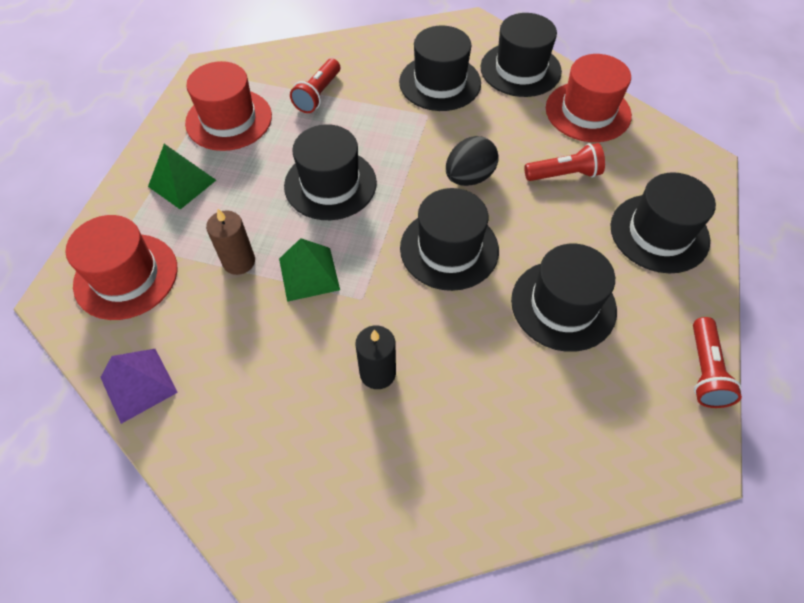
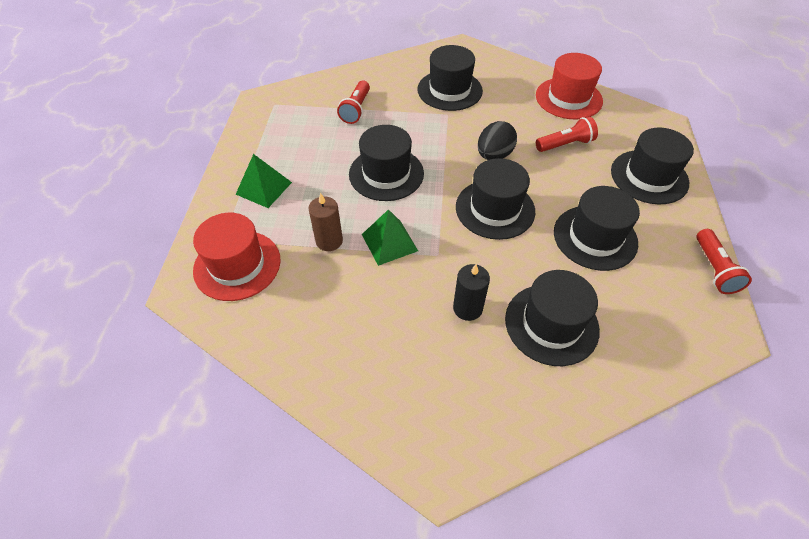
camera: 10 degrees left, 5 degrees down
purple pyramid [100,349,178,424] -> none
red hat [185,61,272,151] -> none
black hat [481,13,562,97] -> black hat moved to [505,270,600,366]

